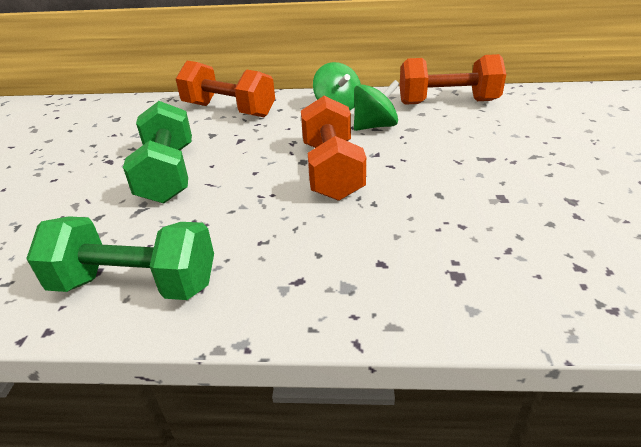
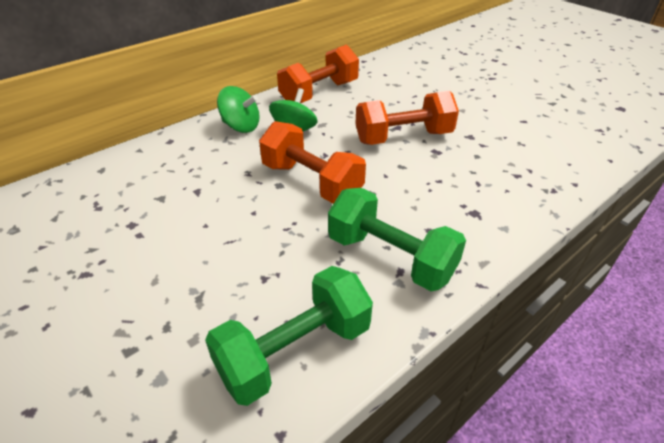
camera: 45 degrees left, 5 degrees up
green dumbbell [123,101,192,203] -> green dumbbell moved to [328,188,466,291]
orange dumbbell [176,61,275,117] -> orange dumbbell moved to [356,91,459,145]

